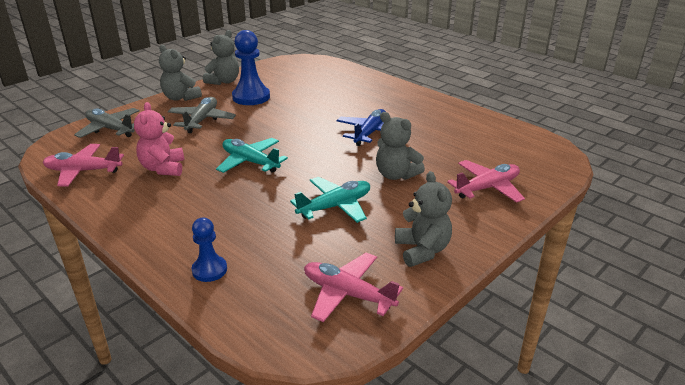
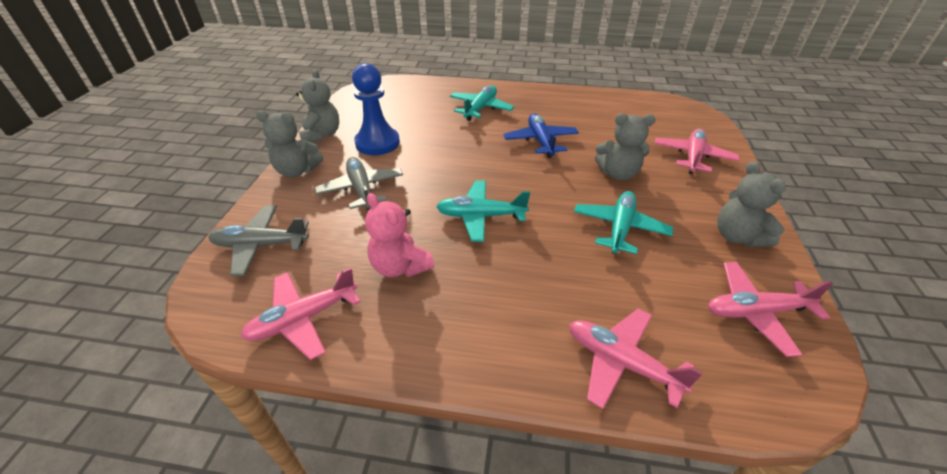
camera: 35 degrees left, 10 degrees up
blue pawn [192,218,227,282] -> pink plane [569,308,703,409]
grey teddy bear [395,171,452,267] -> grey teddy bear turned 150 degrees counterclockwise [717,161,786,247]
none -> turquoise plane [450,85,514,121]

